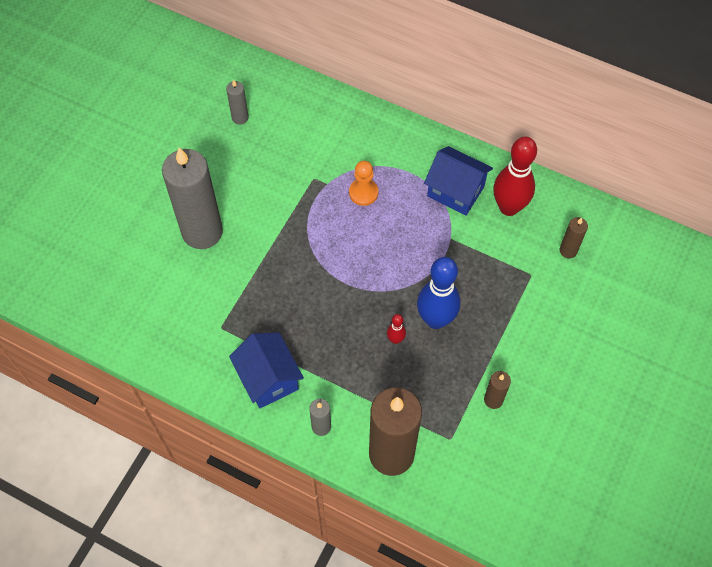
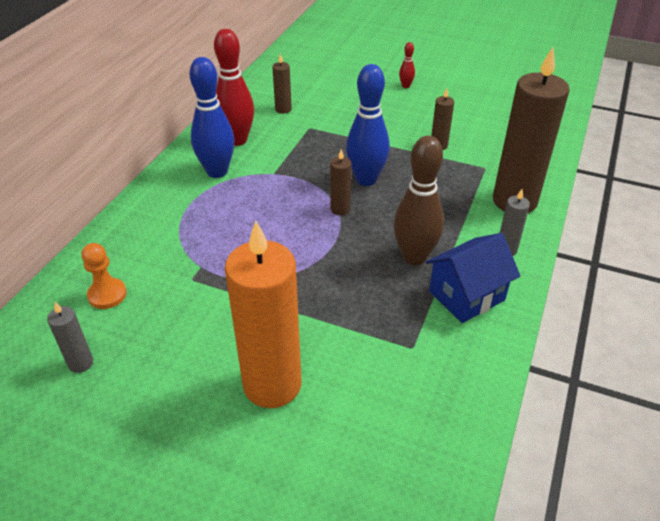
camera: 95 degrees left, 20 degrees down
grey candle [162,148,223,249] -> orange candle [225,221,301,408]
orange pawn [349,161,378,206] -> orange pawn moved to [81,243,127,309]
red bowling pin [387,314,406,344] -> red bowling pin moved to [399,42,415,88]
blue house [424,146,493,216] -> blue bowling pin [190,57,235,178]
none -> brown candle [331,149,351,215]
none -> brown bowling pin [394,136,444,266]

